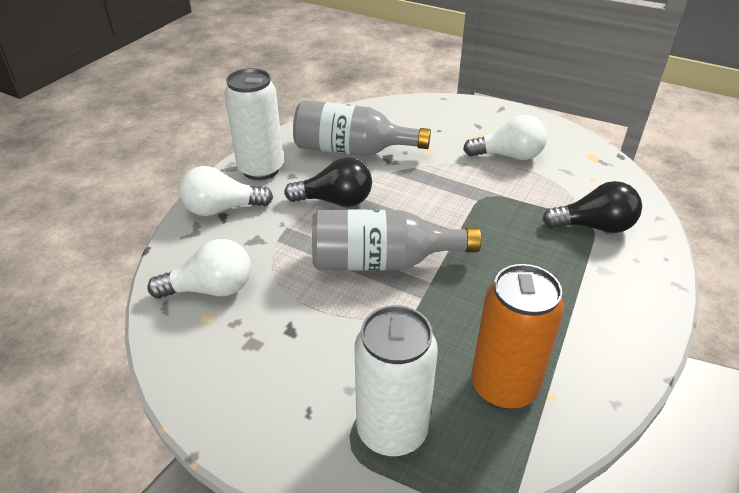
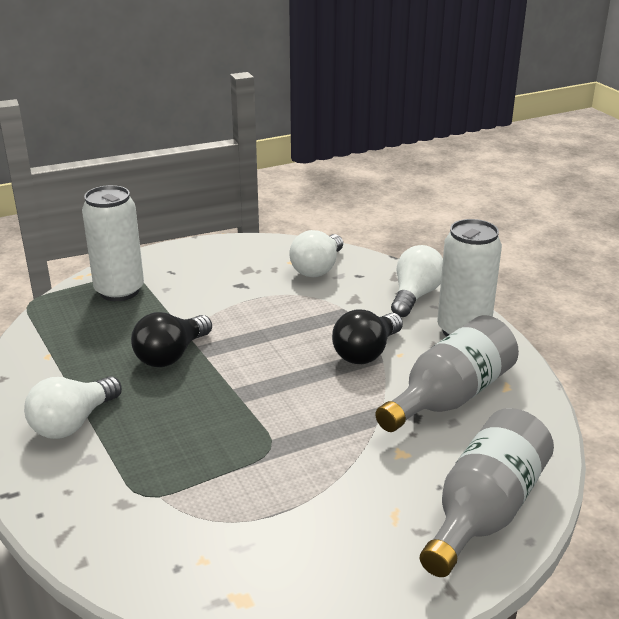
camera: 125 degrees right, 10 degrees down
grey bottle [312,210,481,270] -> grey bottle moved to [420,408,554,577]
white light bulb [463,115,547,160] -> white light bulb moved to [24,376,122,439]
orange can [471,264,564,410] -> none
black light bulb [542,181,642,233] -> black light bulb moved to [131,312,212,367]

